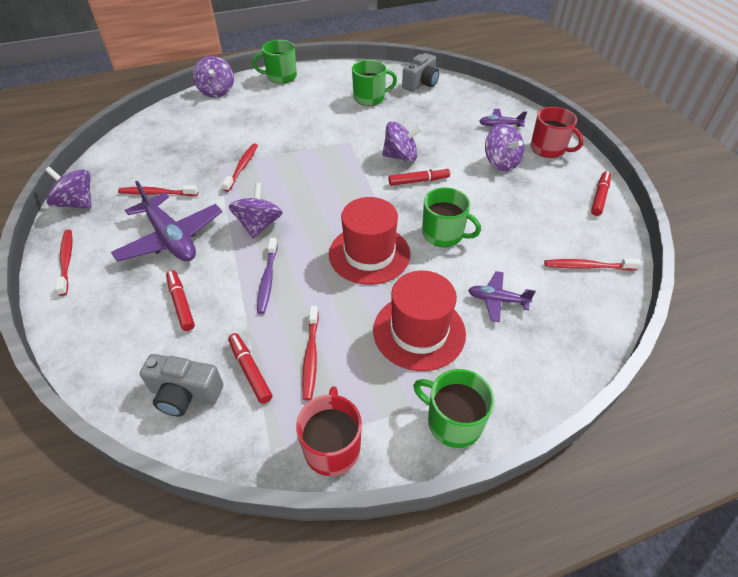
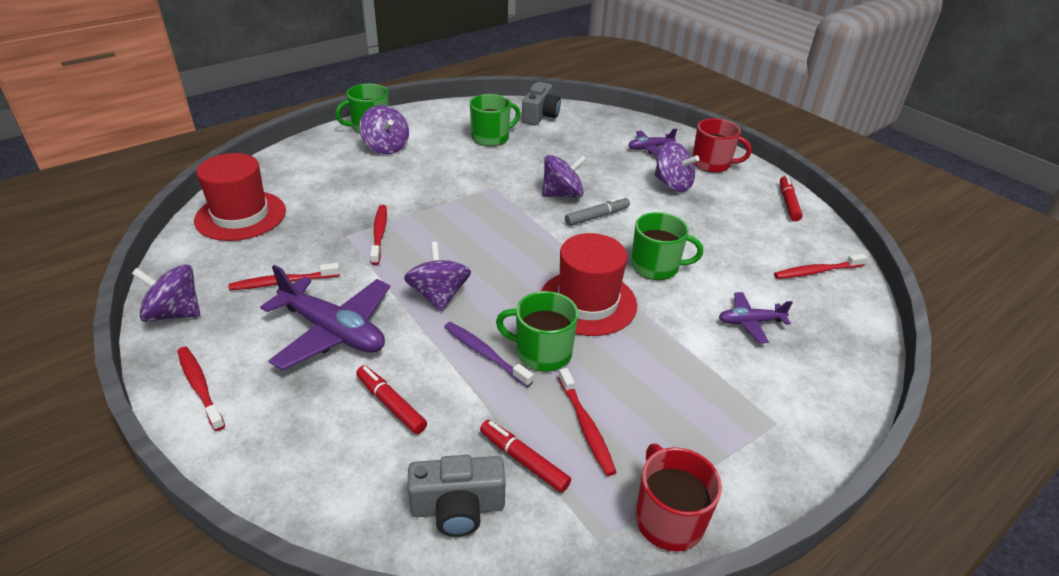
camera: 20 degrees left, 10 degrees down
purple spinning top [193,56,234,98] -> purple spinning top moved to [359,105,409,154]
purple toothbrush [257,238,278,314] -> purple toothbrush turned 150 degrees clockwise [444,322,534,387]
red hat [373,271,466,371] -> red hat moved to [194,153,286,241]
red marker [389,167,450,186] -> grey marker [565,196,630,226]
green mug [413,369,494,448] -> green mug moved to [496,291,579,372]

